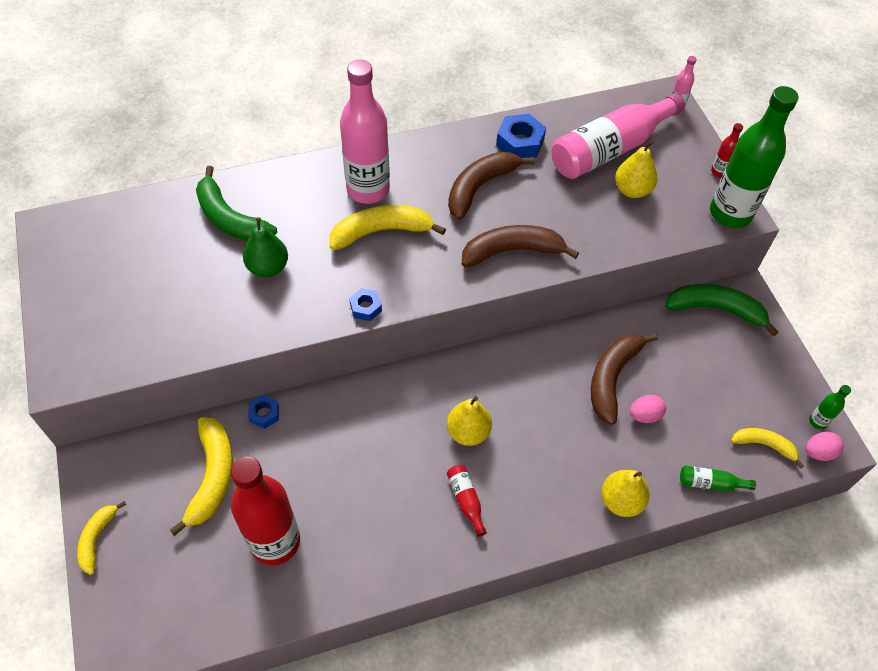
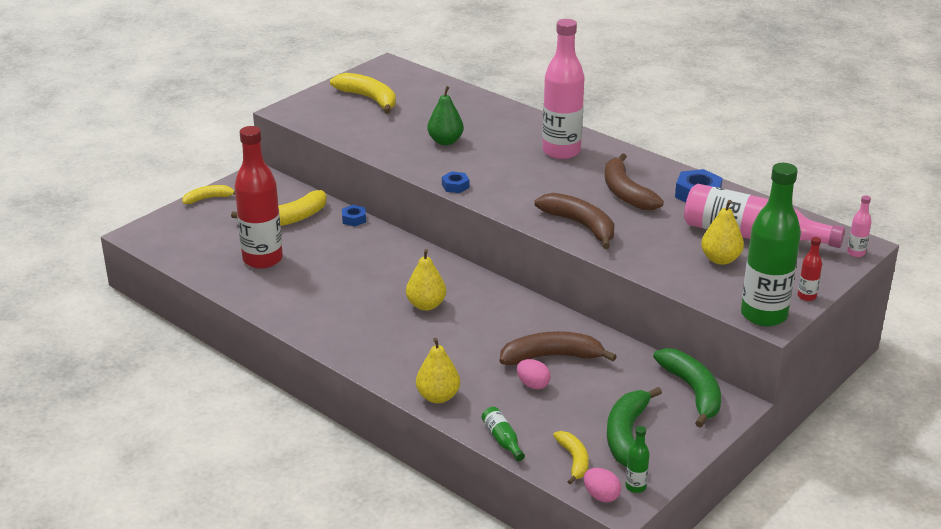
camera: 60 degrees right, 25 degrees down
green banana [196,166,277,241] -> green banana moved to [607,387,662,467]
yellow banana [330,205,446,250] -> yellow banana moved to [330,73,396,114]
red bottle [447,465,487,537] -> none
brown banana [448,151,535,220] -> brown banana turned 120 degrees counterclockwise [604,153,664,210]

